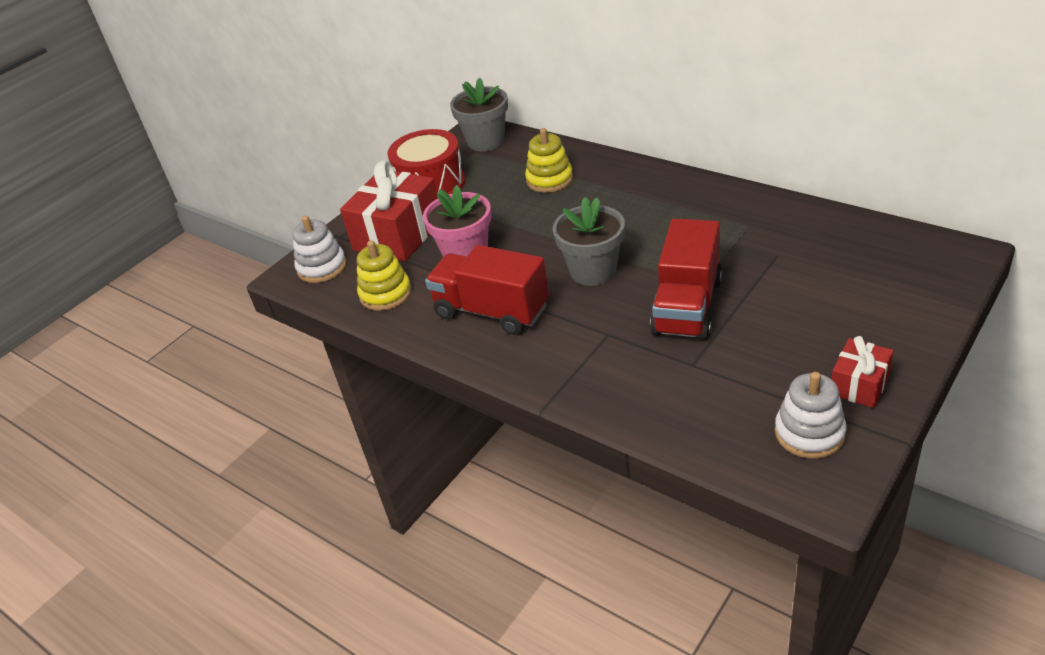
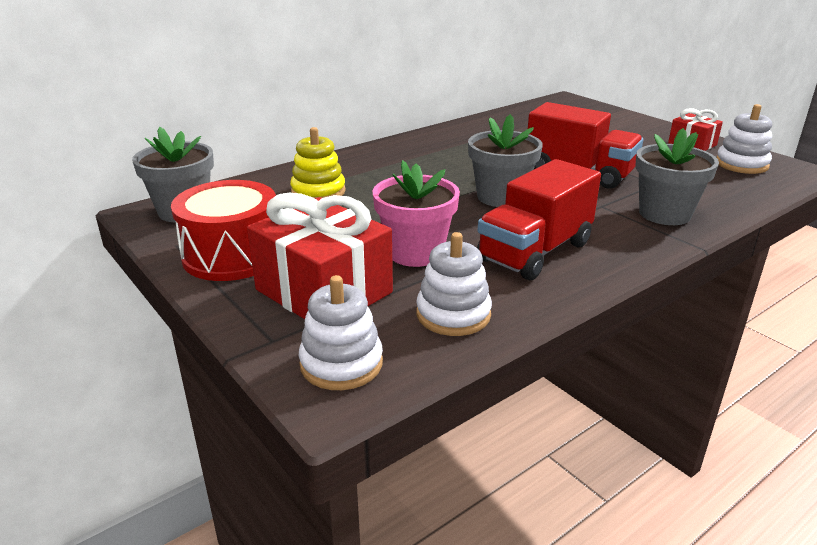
camera: 80 degrees left, 10 degrees down
yellow stacking toy [357,240,412,311] -> white stacking toy [416,232,492,336]
none -> grey flower pot [635,128,719,225]

